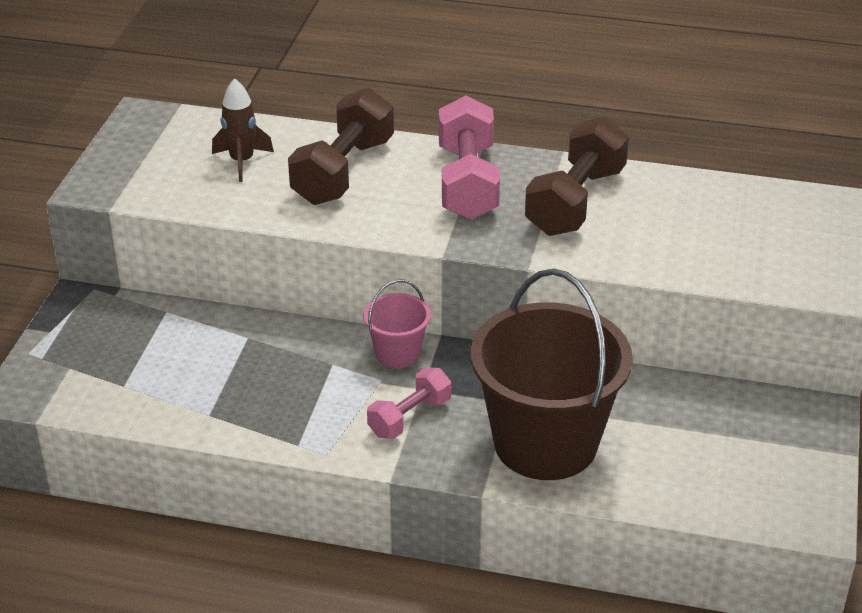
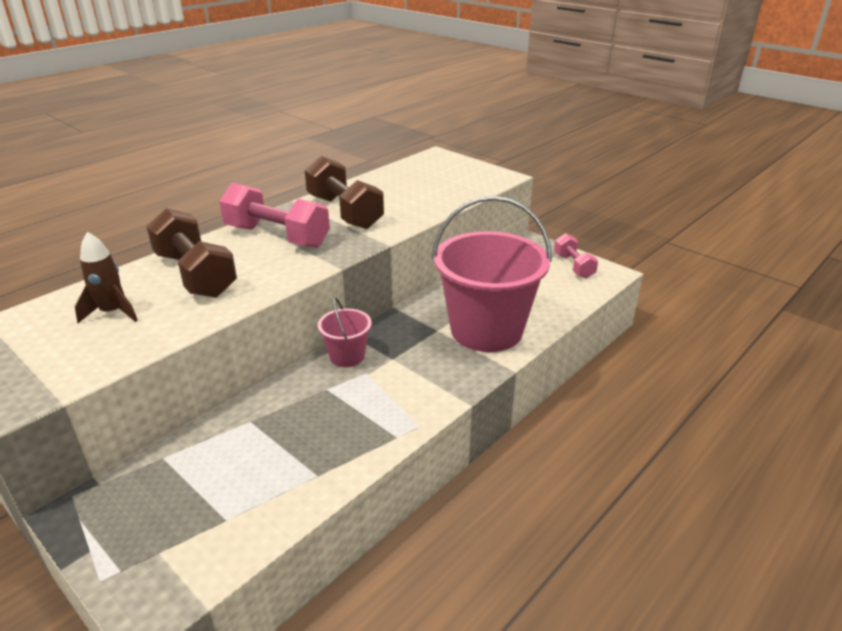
camera: 60 degrees left, 5 degrees down
pink dumbbell [367,367,451,439] -> pink dumbbell moved to [554,233,598,279]
brown bucket [471,269,633,480] -> pink bucket [432,196,552,352]

